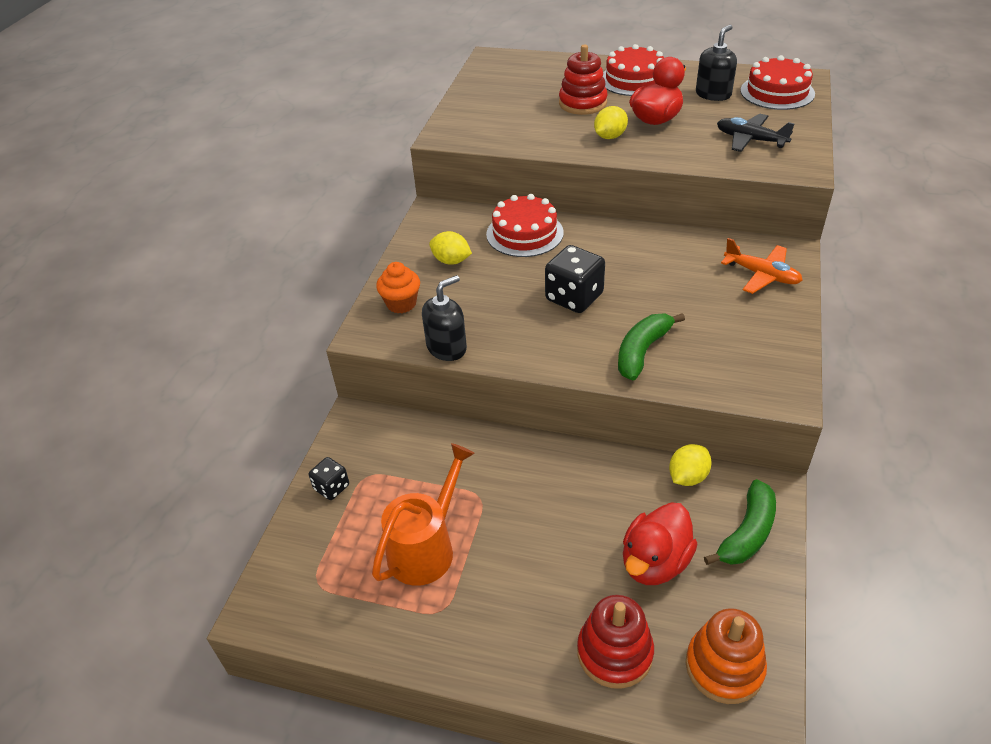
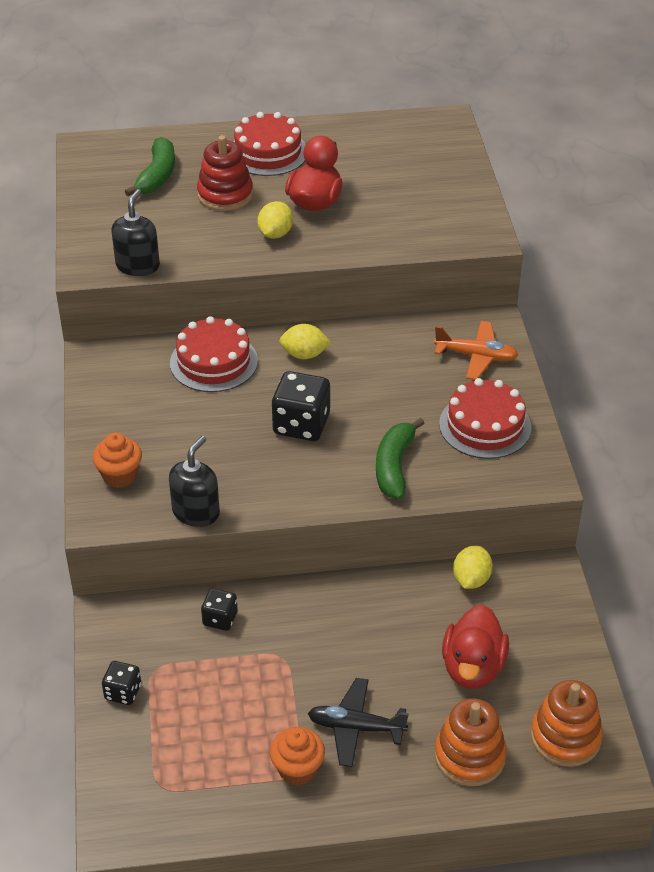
camera: 25 degrees left, 0 degrees up
orange watering can [372,443,475,586] -> none
yellow lemon [429,231,472,265] -> yellow lemon moved to [279,324,331,359]
red stacking toy [577,595,654,689] -> orange stacking toy [434,699,507,786]
black soap dispenser [696,25,737,101] -> black soap dispenser moved to [111,189,160,276]
green banana [704,479,776,565] -> green banana moved to [125,137,175,196]
black plane [717,114,795,152] -> black plane moved to [308,678,409,767]
red cake [740,55,815,110] -> red cake moved to [439,378,531,459]
none -> black dice [201,588,238,631]
none -> orange cupcake [270,727,325,786]

